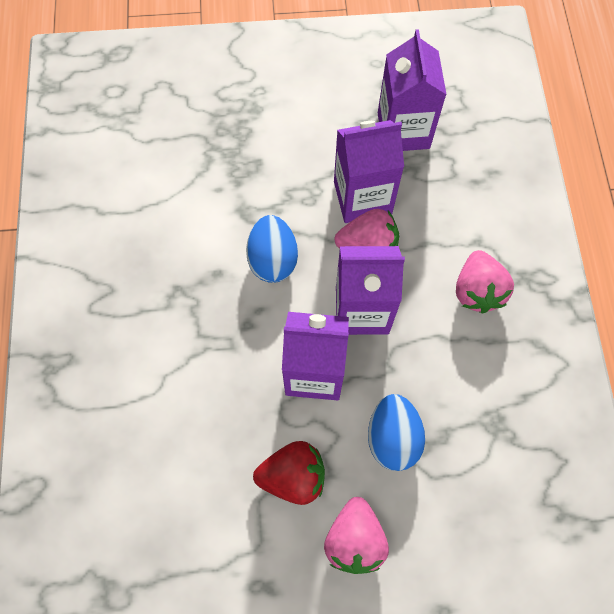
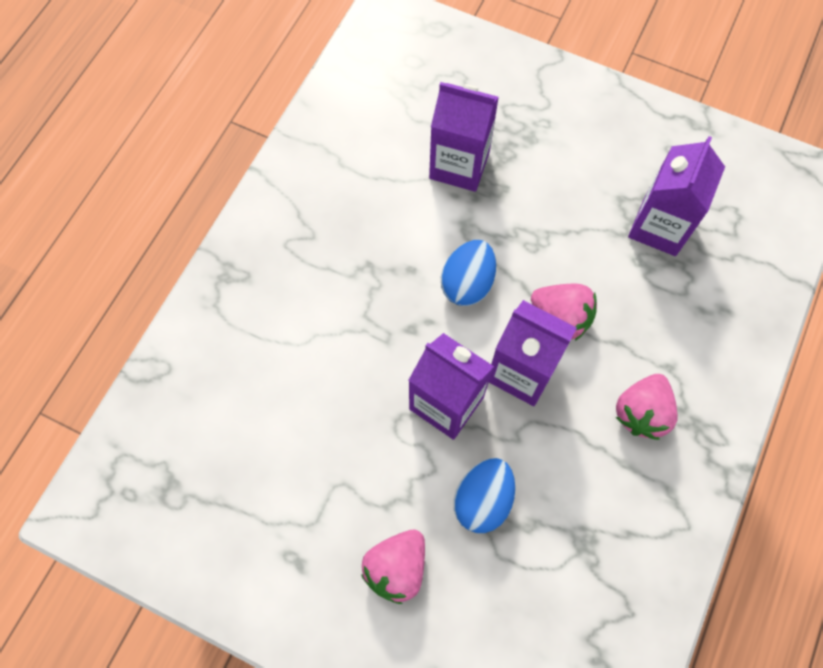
camera: 30 degrees right, 0 degrees up
red strawberry [253,441,325,505] -> none
purple carton [334,120,404,223] -> purple carton moved to [429,82,499,192]

